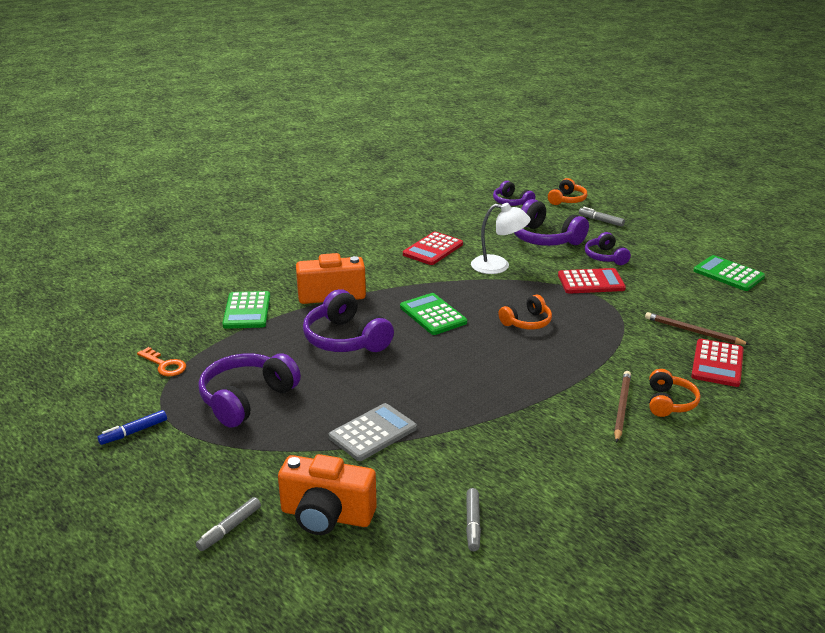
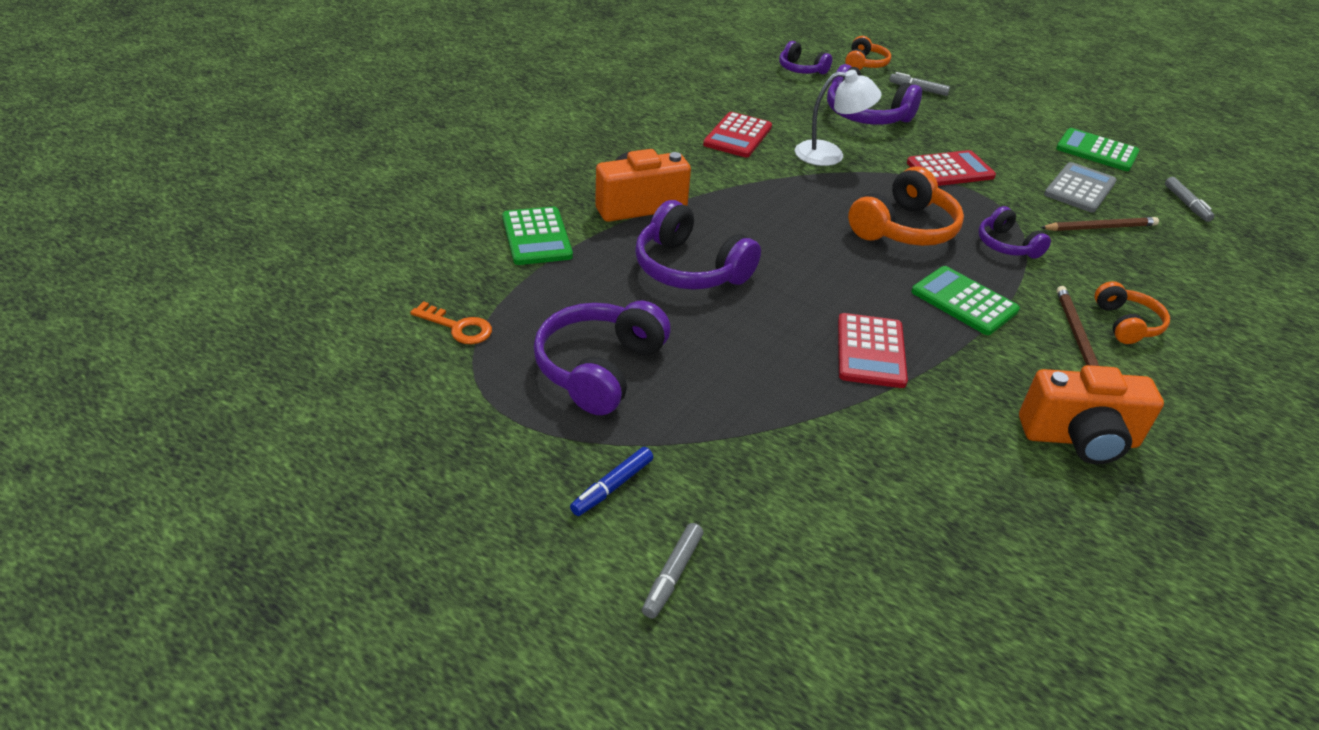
camera: 15 degrees left, 10 degrees up
blue marker [97,410,167,445] -> blue marker moved to [570,447,653,516]
orange camera [278,454,377,535] -> orange camera moved to [1019,365,1164,464]
grey calculator [328,403,417,461] -> grey calculator moved to [1044,162,1117,213]
green calculator [400,293,467,335] -> green calculator moved to [911,266,1020,335]
grey marker [466,488,481,551] -> grey marker moved to [1165,177,1215,222]
orange headphones [498,295,552,330] -> orange headphones [848,167,964,246], size x1.67
purple headphones [585,232,631,265] -> purple headphones moved to [978,206,1051,259]
brown pencil [645,312,750,345] -> brown pencil turned 150 degrees clockwise [1040,217,1159,231]
red calculator [691,339,744,387] -> red calculator moved to [838,313,908,388]

